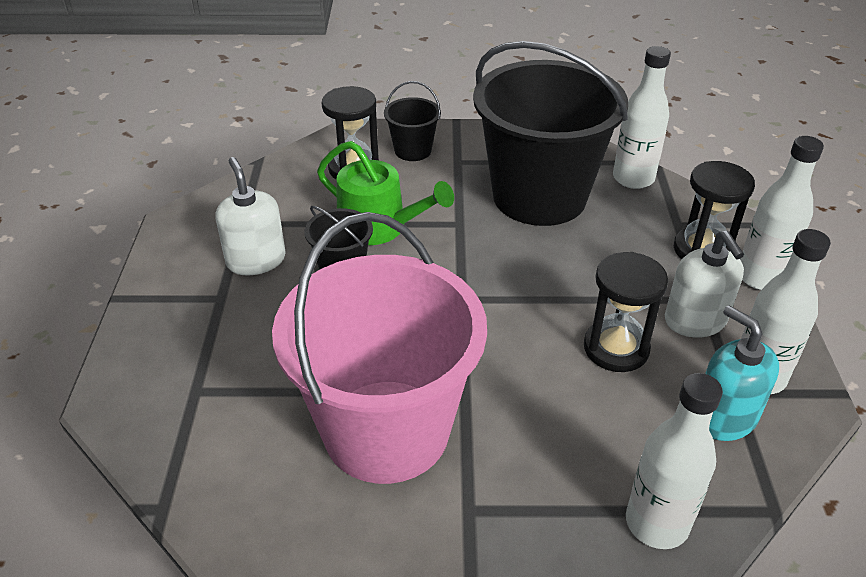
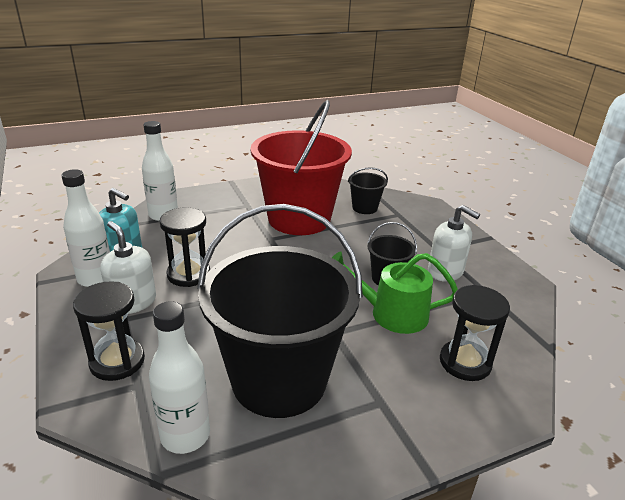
camera: 155 degrees right, 10 degrees down
pink bucket [272,212,487,484] -> red bucket [251,100,352,235]
black bucket [384,81,441,161] -> black bucket moved to [348,167,388,214]
white bottle [740,136,824,290] -> none

